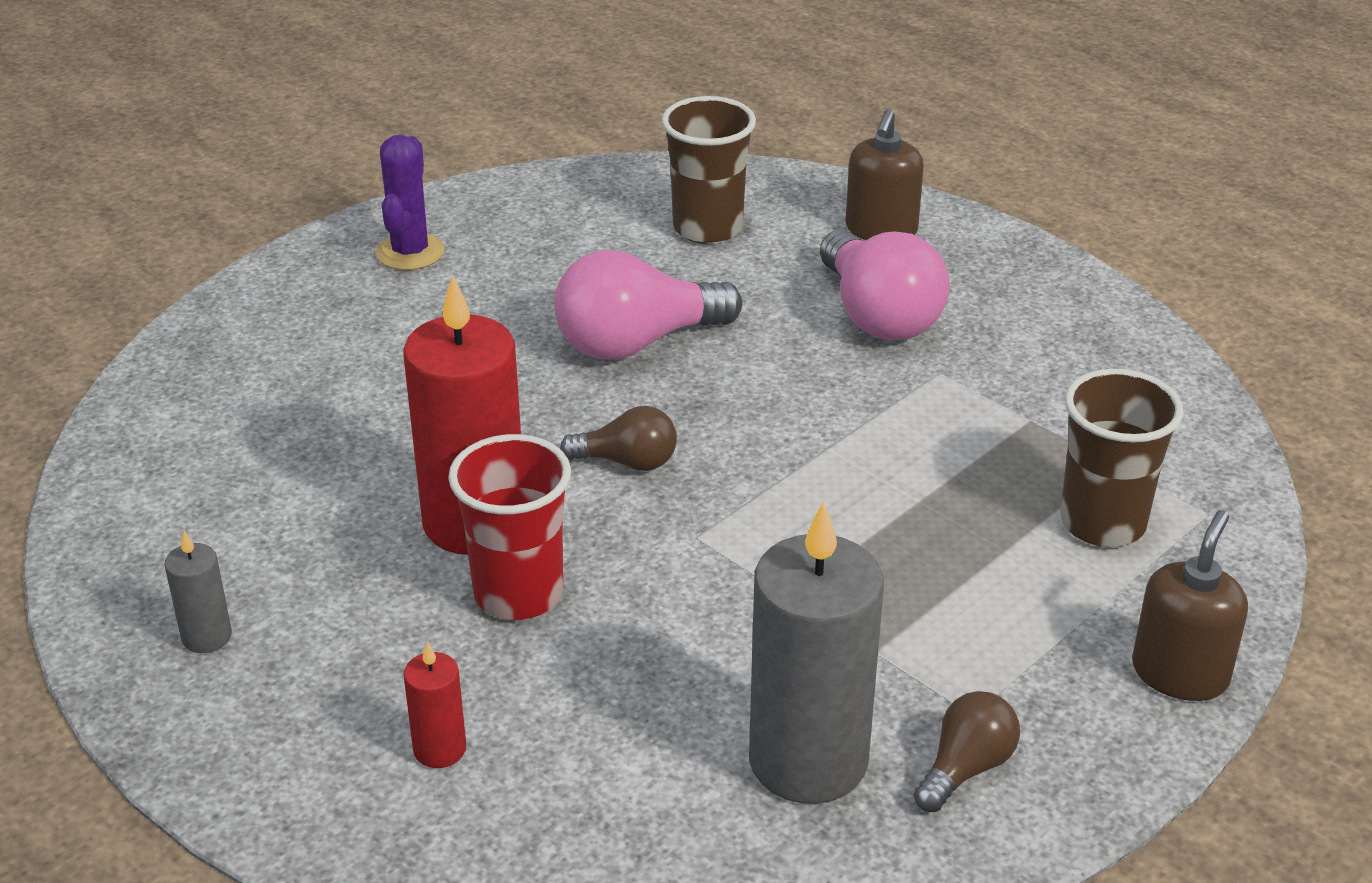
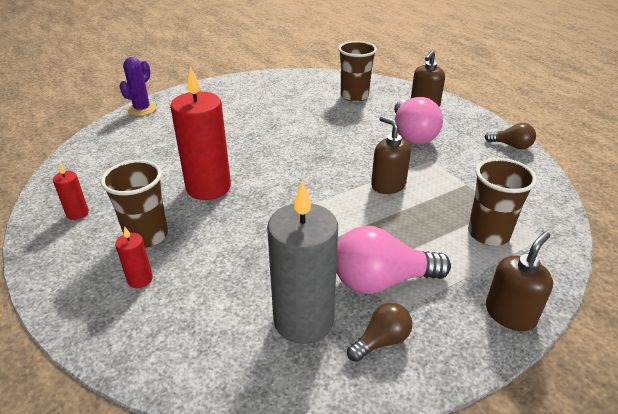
camera: 15 degrees right, 0 degrees up
grey candle [164,531,232,653] -> red candle [53,163,89,220]
purple cactus [376,135,445,270] -> purple cactus moved to [119,57,157,116]
red cup [448,434,571,620] -> none
pink light bulb [554,250,742,360] -> pink light bulb moved to [336,226,451,294]
brown light bulb [560,406,677,471] -> brown light bulb moved to [485,123,536,149]
none -> brown cup [100,160,168,248]
none -> brown soap dispenser [371,116,411,194]

